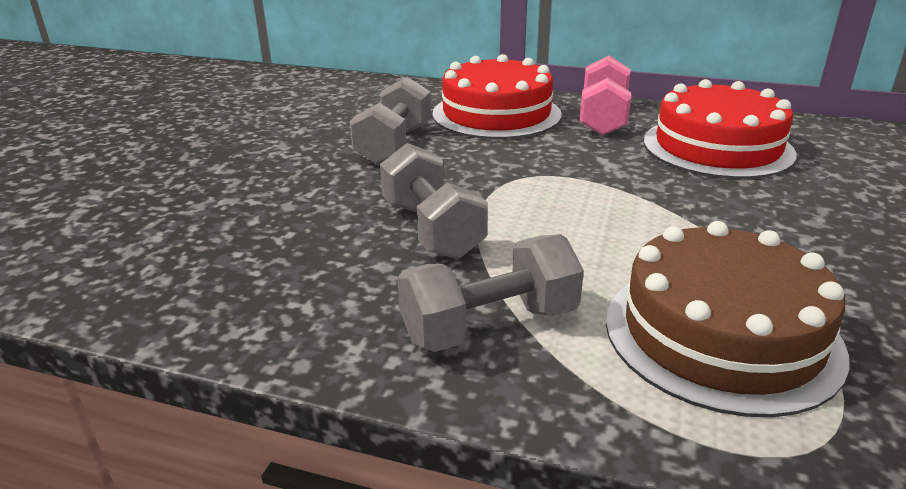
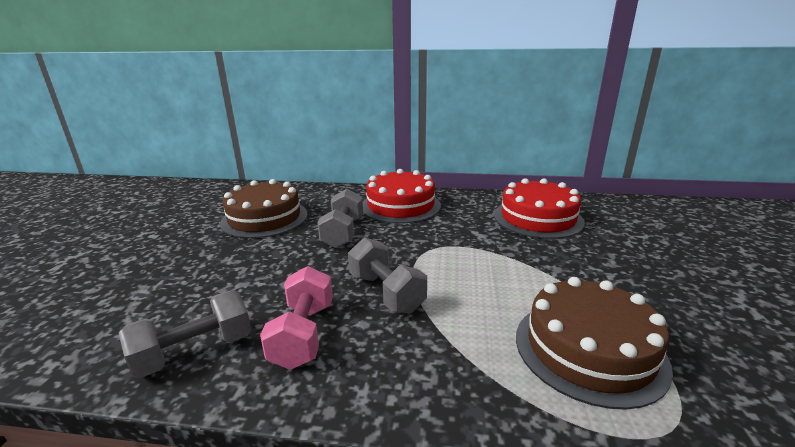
camera: 10 degrees left, 5 degrees down
grey dumbbell [397,234,584,352] -> grey dumbbell moved to [119,290,251,378]
pink dumbbell [580,55,631,136] -> pink dumbbell moved to [260,266,333,370]
none -> brown cake [220,179,308,239]

